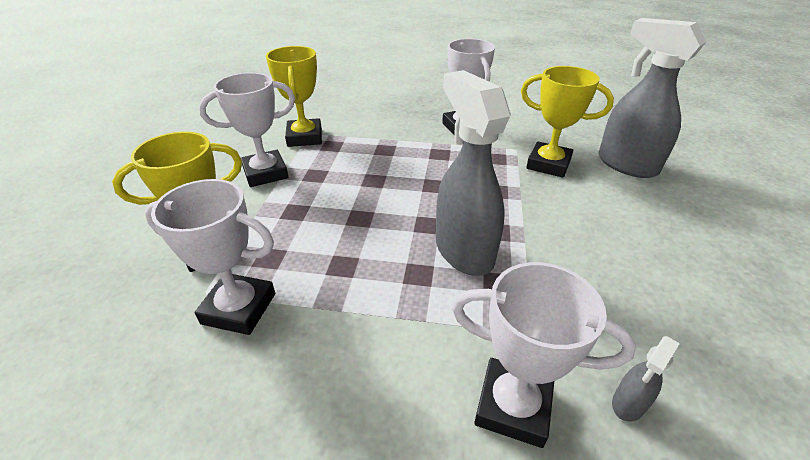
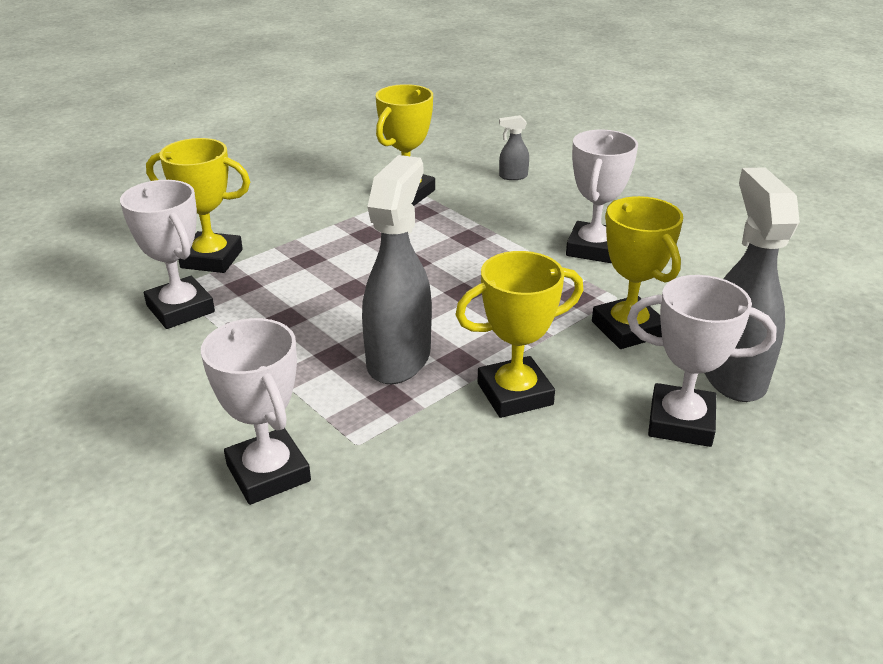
camera: 40 degrees right, 5 degrees down
white trophy [199,73,295,187] -> white trophy moved to [627,275,777,447]
grey spray bottle [612,336,680,422] -> grey spray bottle moved to [499,115,529,180]
none -> yellow trophy [455,251,583,418]

